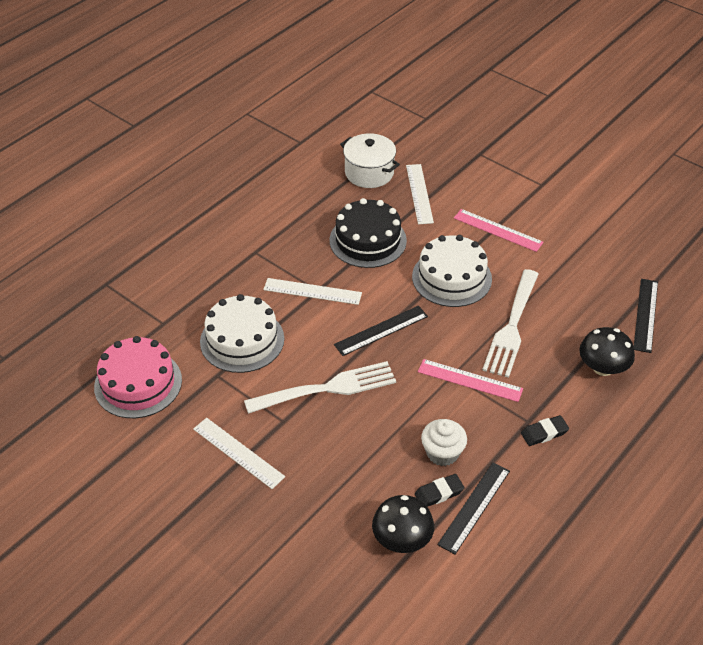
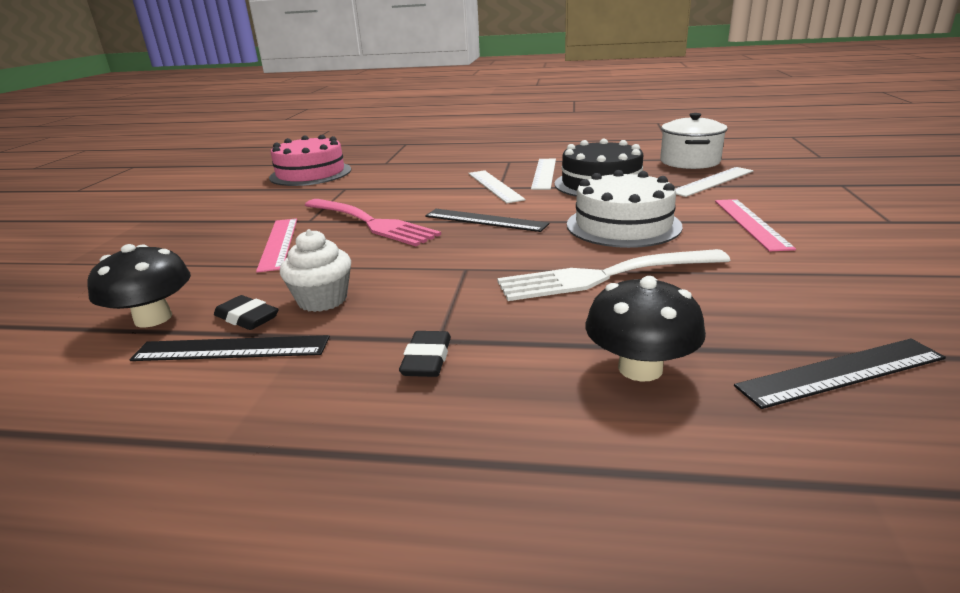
camera: 60 degrees right, 20 degrees down
white ruler [193,418,285,489] -> white ruler moved to [531,159,556,190]
white cake [200,294,284,373] -> none
white fork [244,361,396,414] -> pink fork [305,199,441,246]
pink ruler [418,359,523,402] -> pink ruler moved to [256,218,297,273]
black eraser [521,415,569,446] -> black eraser turned 60 degrees clockwise [399,331,451,377]

